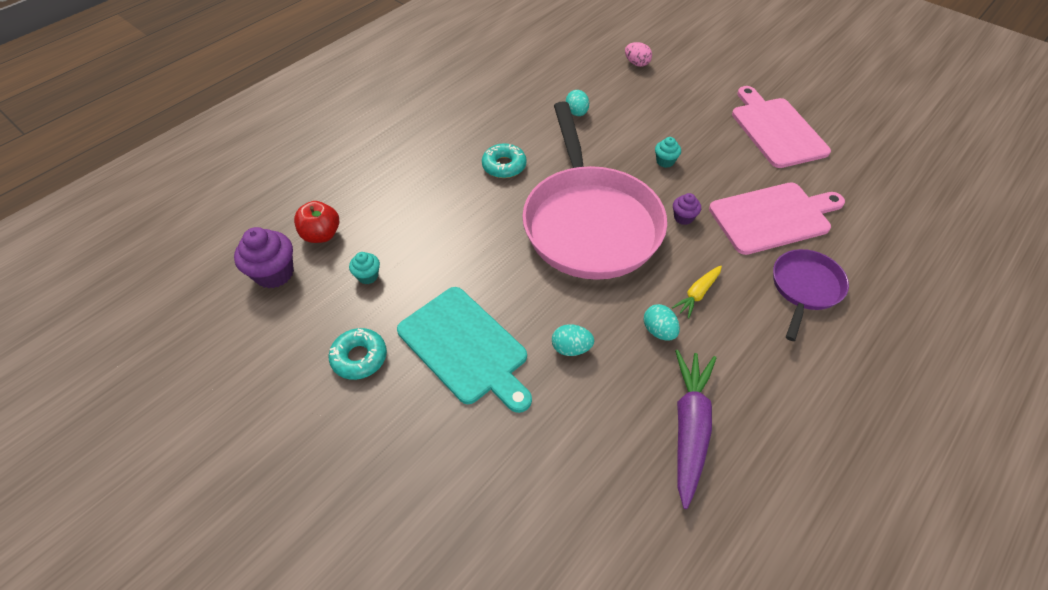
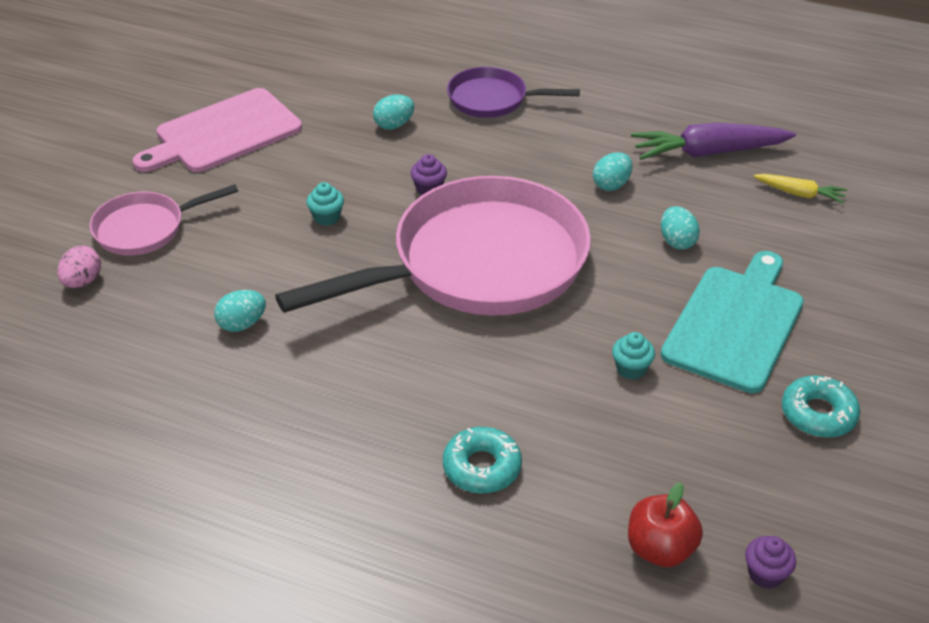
camera: 110 degrees left, 10 degrees down
purple cupcake [234,227,294,289] -> purple cupcake [745,536,796,589], size x0.54
turquoise cupcake [349,252,380,284] -> turquoise cupcake moved to [612,332,655,380]
turquoise donut [482,143,527,178] -> turquoise donut moved to [443,427,522,493]
yellow carrot [672,266,722,319] -> yellow carrot moved to [753,174,847,204]
pink cutting board [709,182,845,255] -> turquoise egg [373,94,414,130]
none -> pink pan [89,184,238,255]

